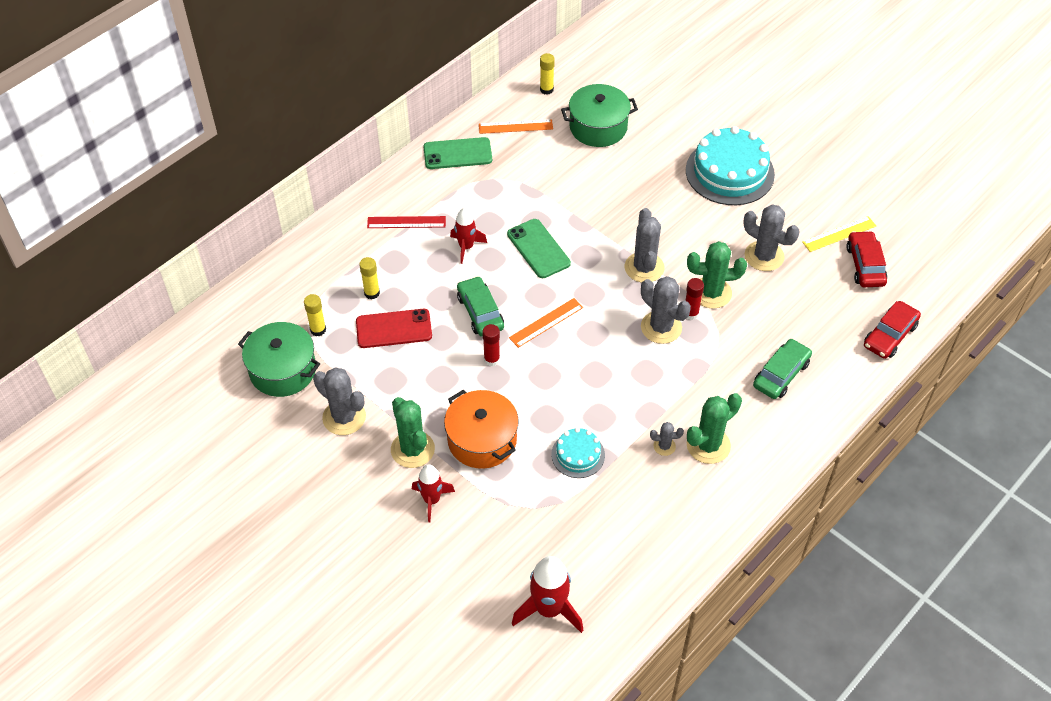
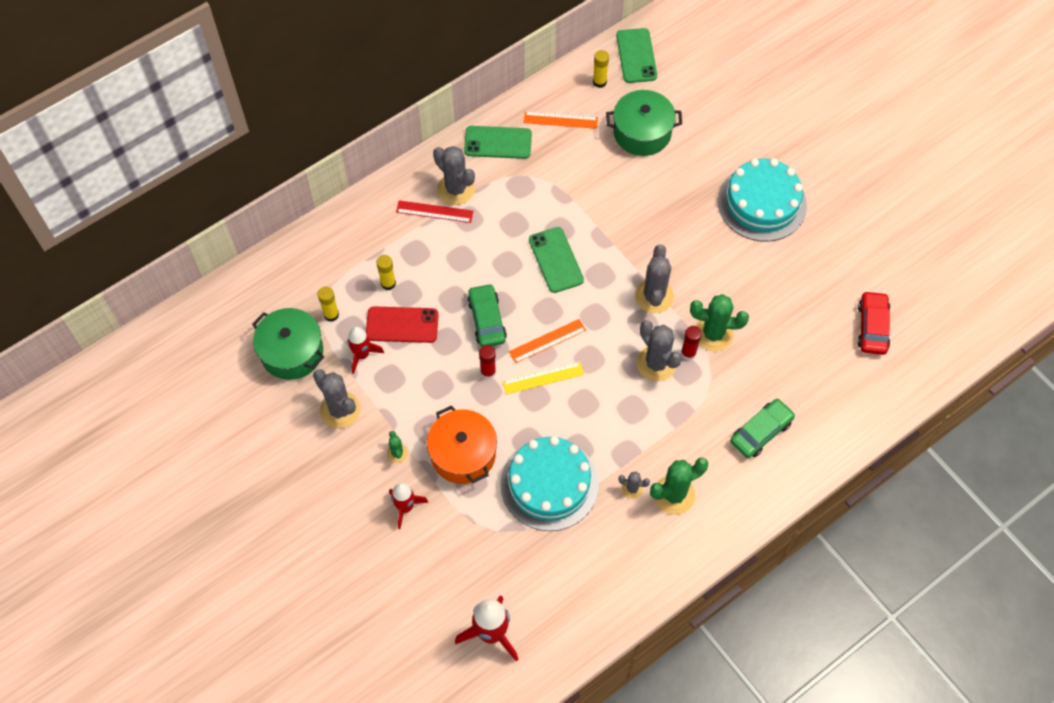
camera: 10 degrees right, 10 degrees up
green cactus [391,397,435,468] -> green cactus [387,431,408,463], size x0.51
red rocket [450,208,487,264] -> red rocket moved to [347,327,384,374]
turquoise cake [551,427,605,478] -> turquoise cake [500,436,599,531], size x1.93
grey cactus [743,204,800,271] -> grey cactus moved to [433,146,475,205]
yellow ruler [802,216,876,252] -> yellow ruler moved to [502,362,584,394]
red car [864,301,921,359] -> none
none -> green phone [616,28,657,83]

